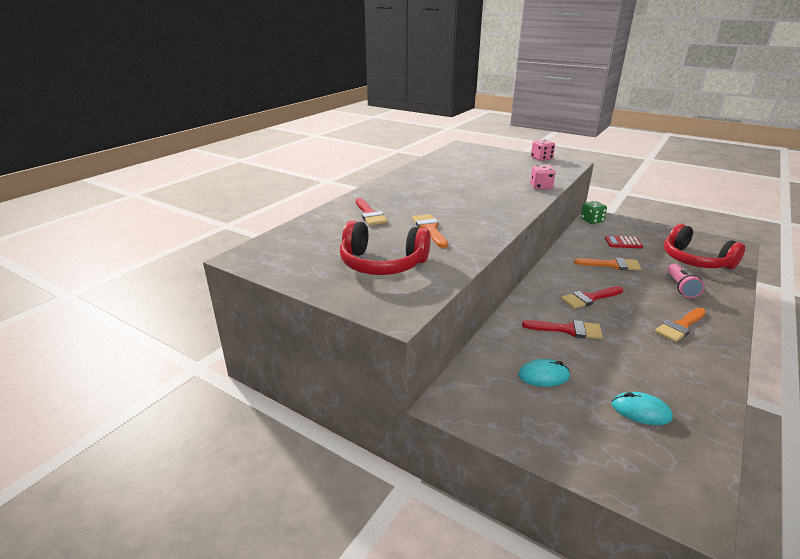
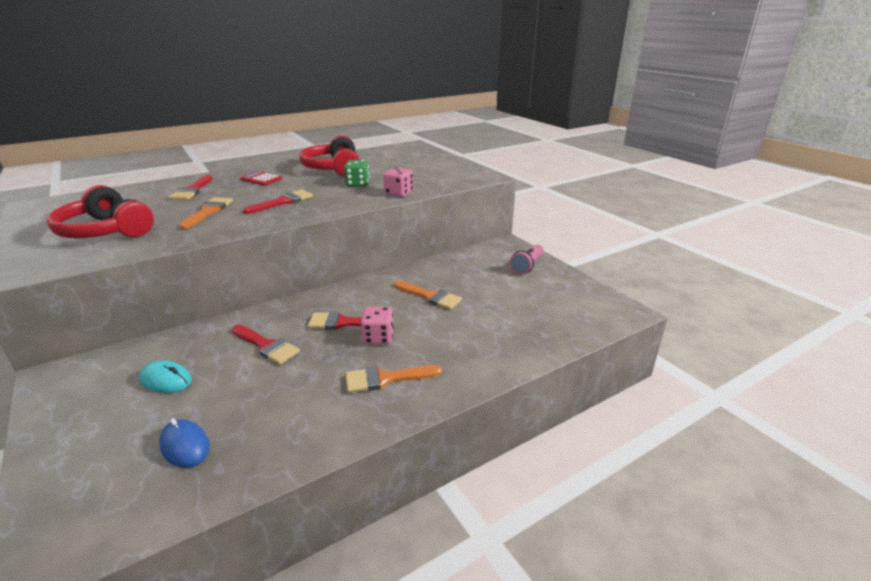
camera: 25 degrees right, 0 degrees up
pink dice [531,139,555,161] -> pink dice moved to [361,307,394,344]
green dice [581,201,607,224] -> green dice moved to [344,160,370,187]
red calculator [605,236,643,249] -> red calculator moved to [240,171,282,186]
turquoise mouse [612,392,673,425] -> blue mouse [159,418,210,468]
red headphones [664,224,745,269] -> red headphones moved to [299,135,360,177]
pink flashlight [668,264,705,298] -> pink flashlight moved to [510,245,544,275]
none -> red brush [243,190,313,214]

